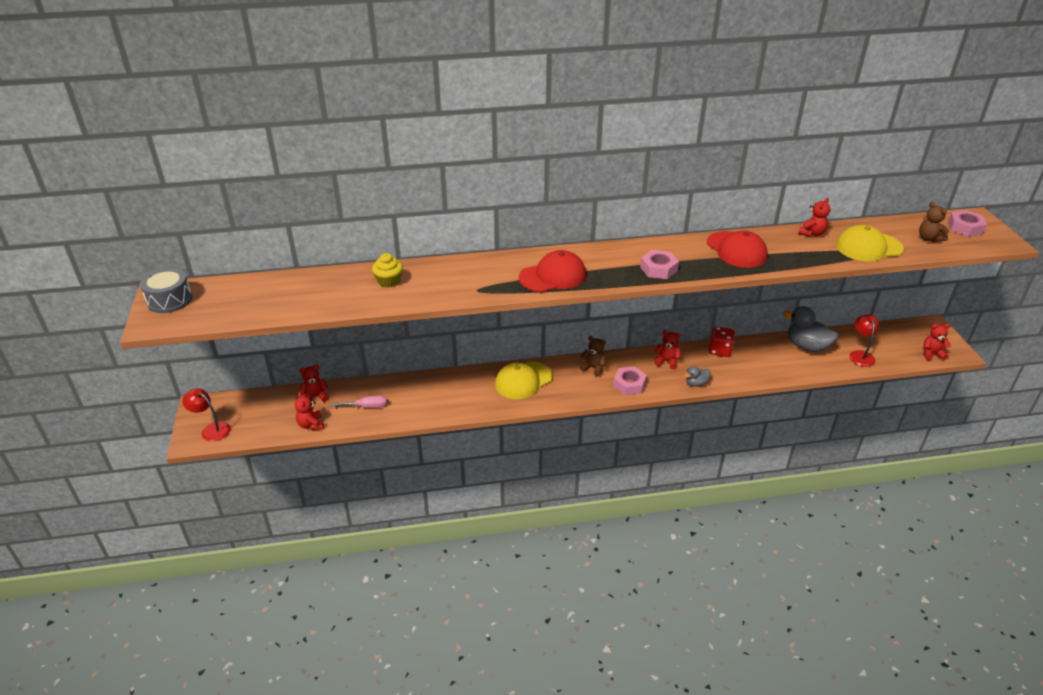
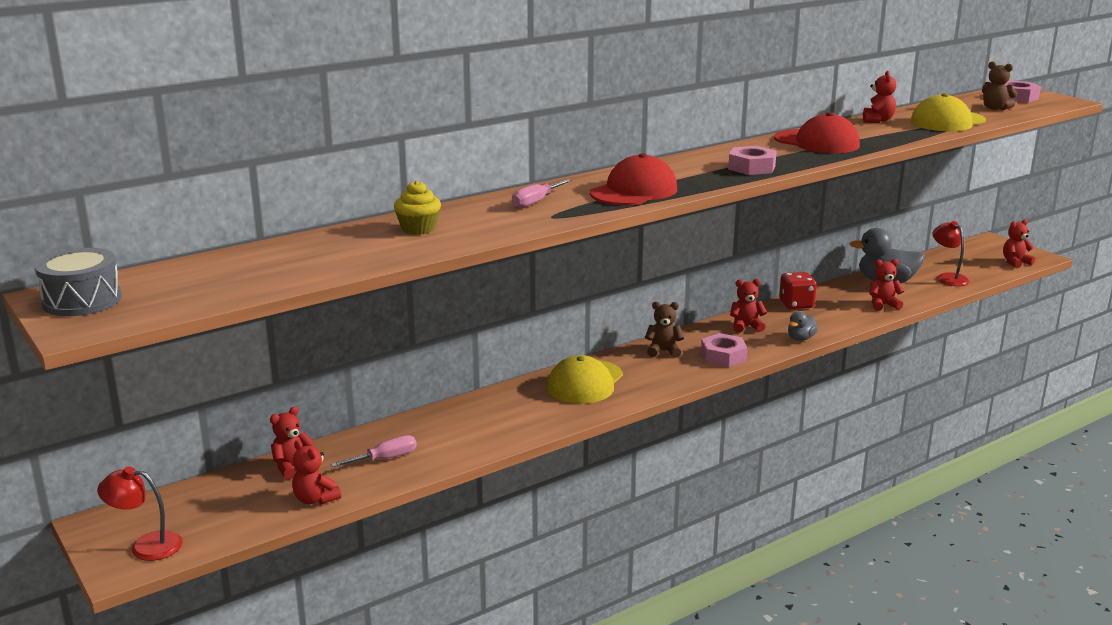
camera: 25 degrees left, 15 degrees down
none -> pink screwdriver [512,179,572,208]
none -> red teddy bear [869,259,904,311]

